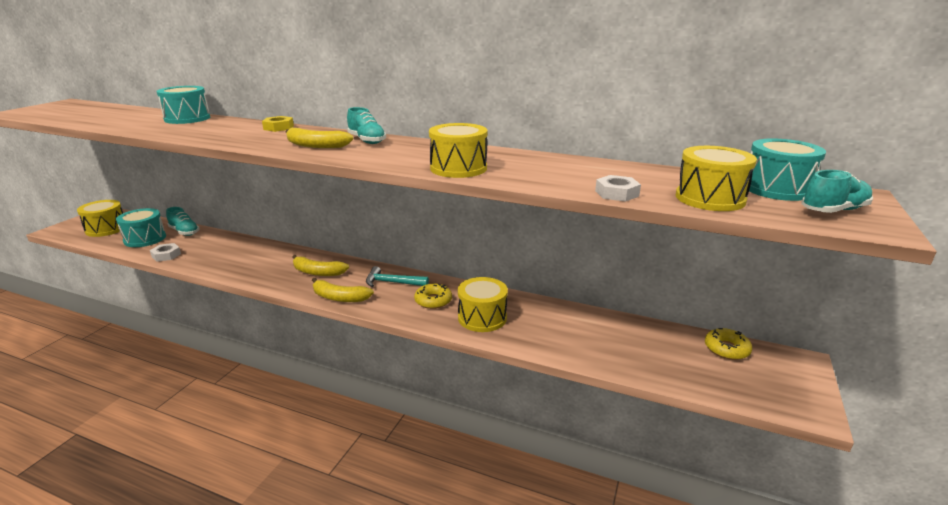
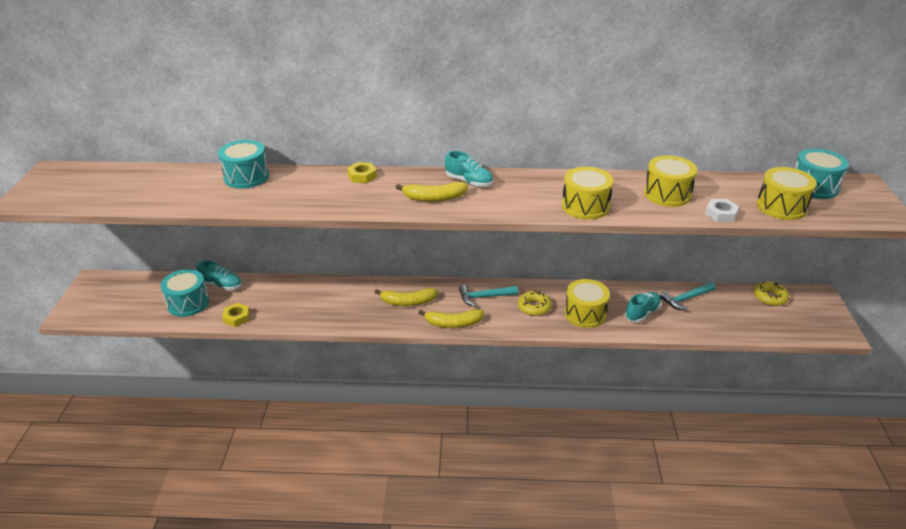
camera: 20 degrees left, 10 degrees up
yellow drum [77,200,123,237] -> yellow drum moved to [644,156,697,207]
white nut [150,243,181,262] -> yellow nut [222,303,250,327]
turquoise shoe [802,170,873,213] -> turquoise shoe moved to [625,292,662,323]
none -> turquoise hammer [660,282,716,310]

